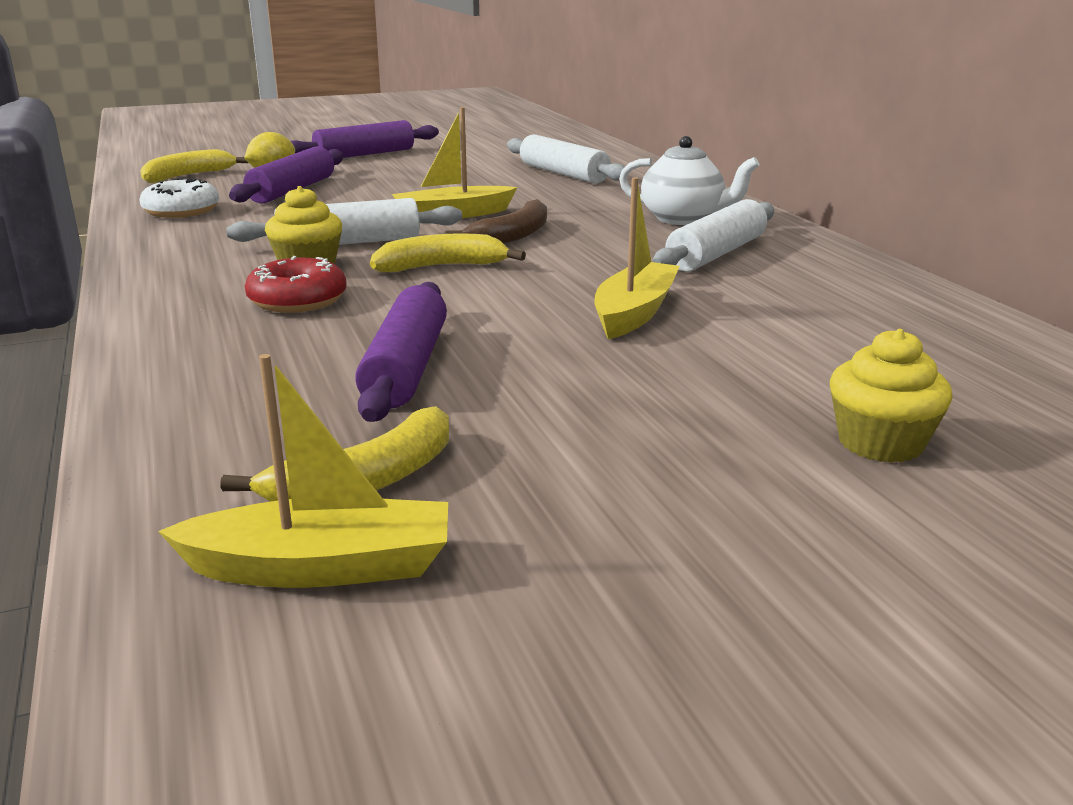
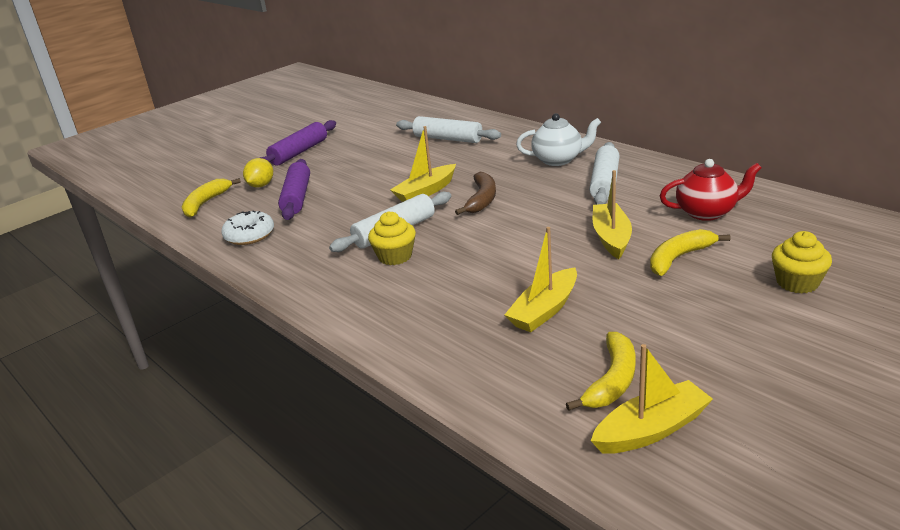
camera: 20 degrees left, 5 degrees up
red donut [245,256,347,313] -> none
purple rolling pin [355,282,447,422] -> yellow boat [505,227,577,332]
yellow banana [370,233,526,272] -> yellow banana moved to [650,229,730,276]
none -> red teapot [660,159,761,221]

